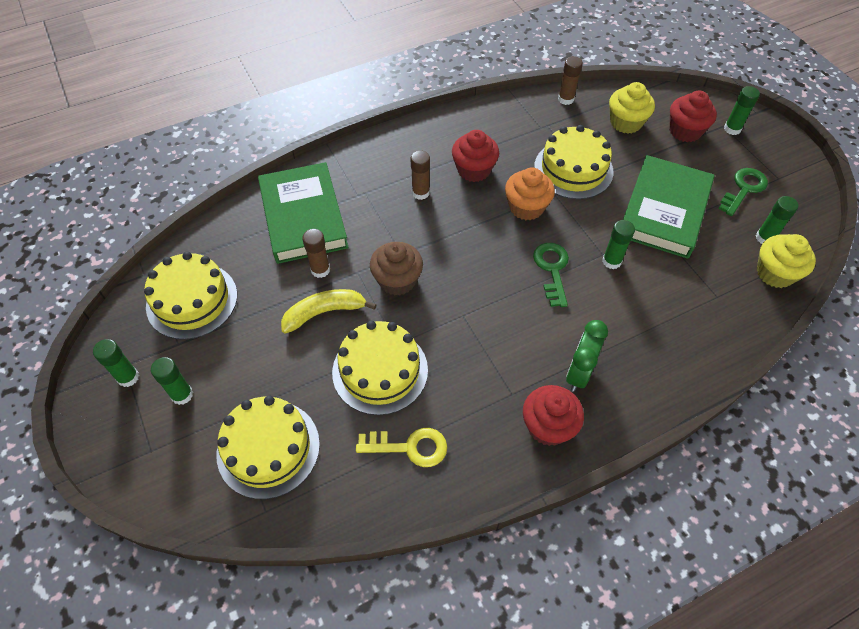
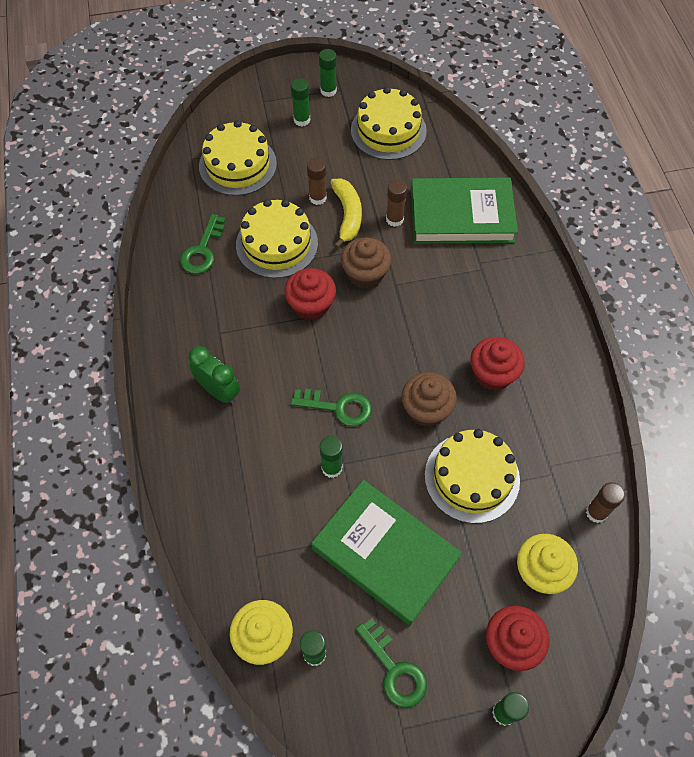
camera: 105 degrees right, 5 degrees up
yellow key [356,428,447,467] -> green key [180,214,226,274]
brown glue stick [411,150,430,200] -> brown glue stick moved to [307,158,327,205]
orange cupcake [505,168,555,220] -> brown cupcake [401,372,457,427]
red cupcake [523,385,584,446] -> red cupcake moved to [285,268,336,320]

